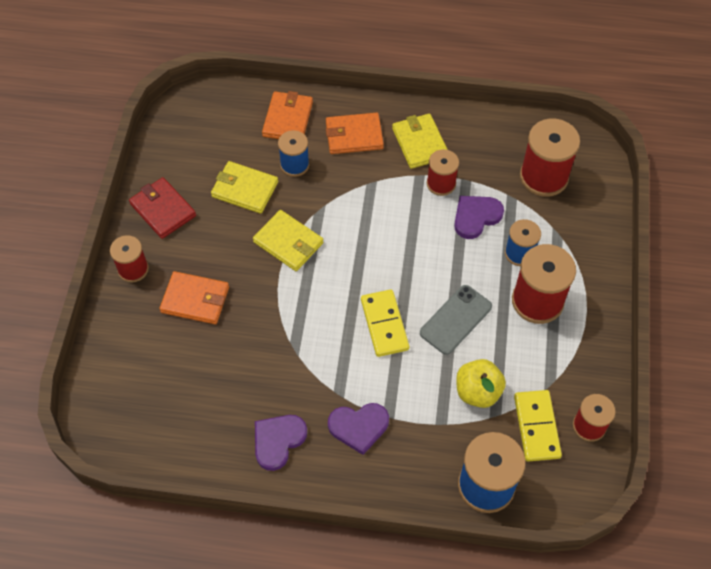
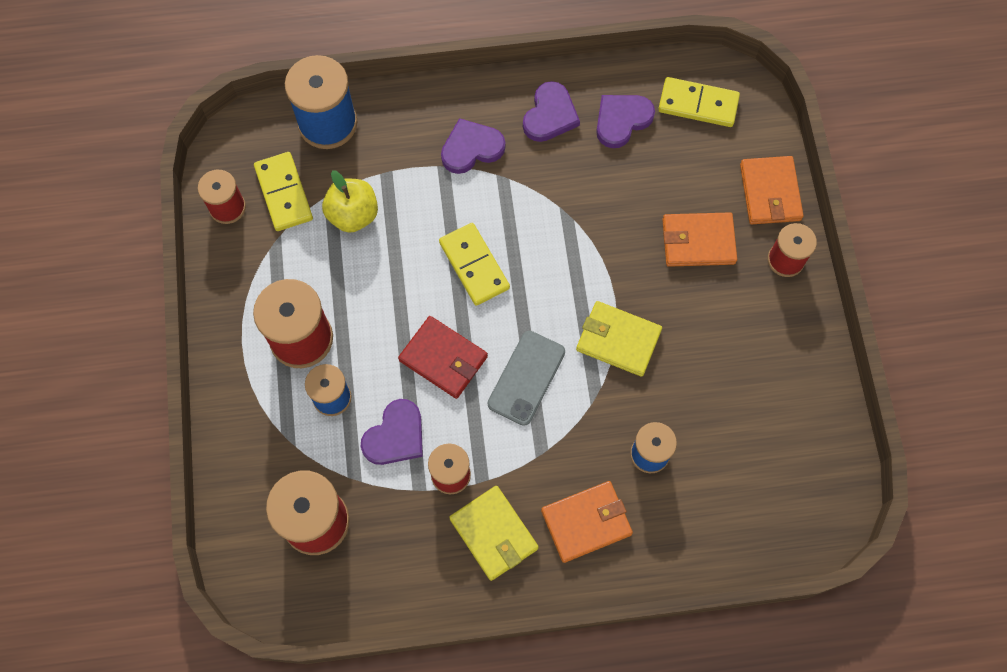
camera: 165 degrees right, 10 degrees up
red wallet [129,177,196,239] -> red wallet moved to [398,316,488,399]
yellow wallet [211,161,278,214] -> none
orange wallet [262,91,313,139] -> orange wallet moved to [740,156,804,224]
grey phone [420,285,492,355] -> grey phone moved to [488,331,565,426]
none -> purple heart [596,95,655,148]
none -> yellow domino [658,77,740,127]

